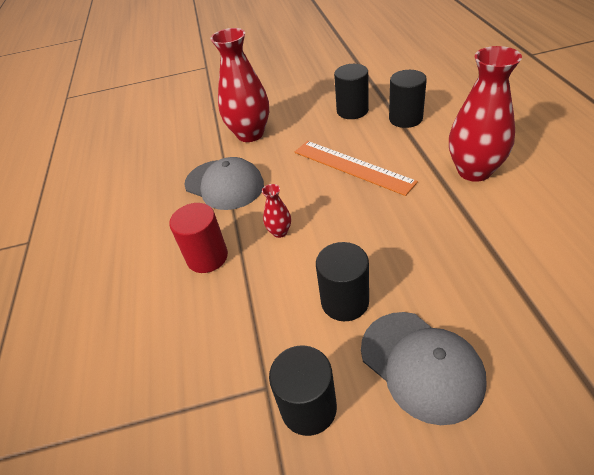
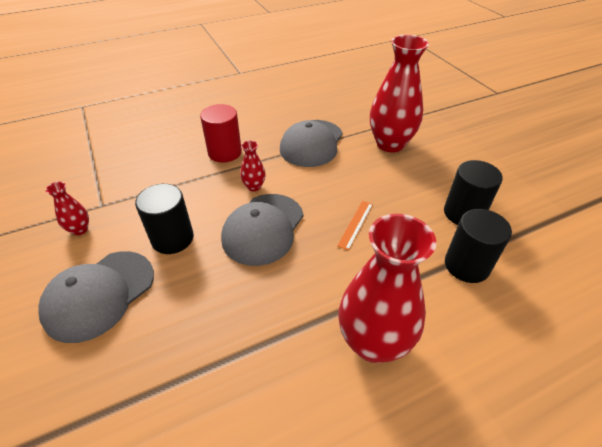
camera: 70 degrees right, 0 degrees up
black cylinder [269,345,337,436] -> red vase [46,182,89,235]
orange ruler [295,141,418,196] -> orange ruler [337,201,373,251], size x0.48
none -> grey cap [221,194,303,266]

